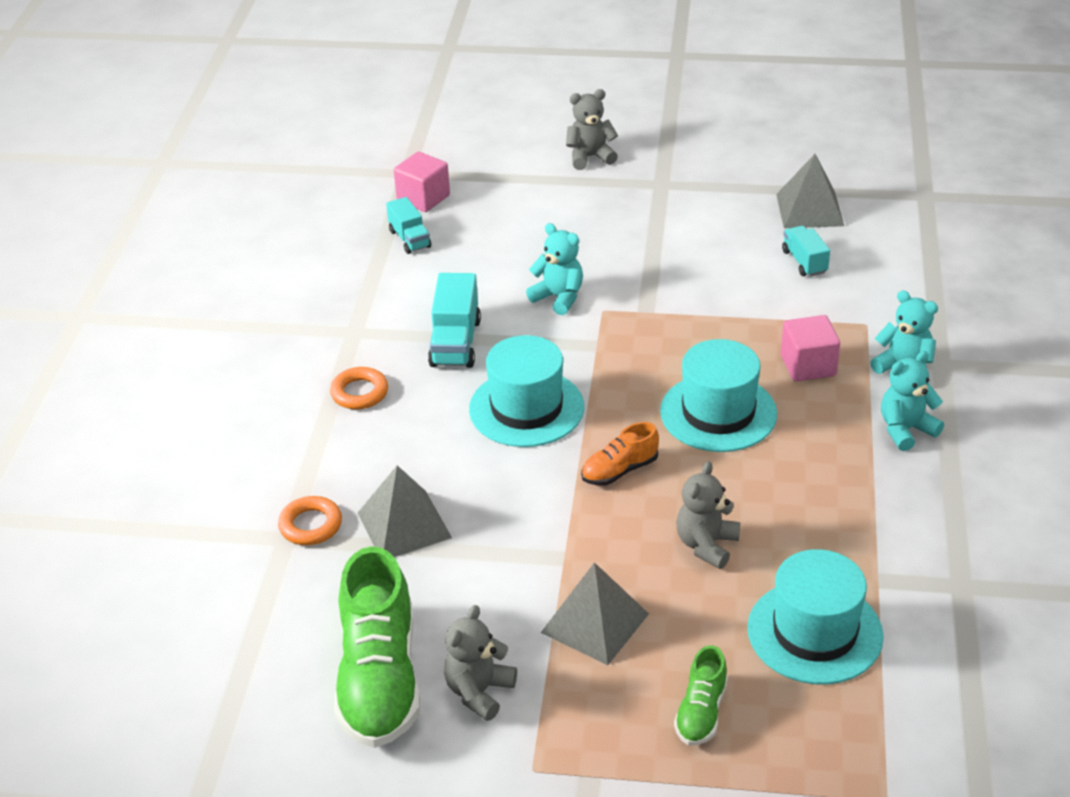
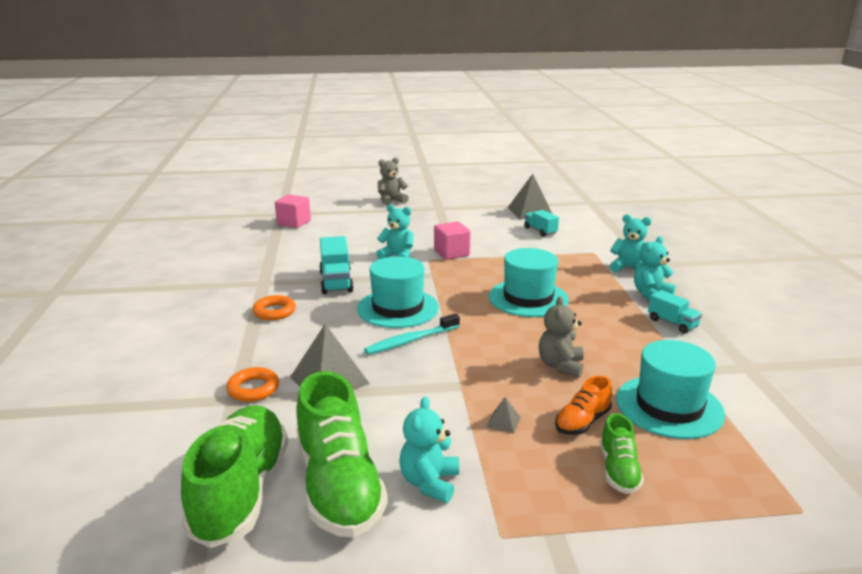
camera: 15 degrees left, 15 degrees down
turquoise truck [386,197,431,254] -> turquoise truck moved to [648,290,702,334]
grey teddy bear [444,605,517,721] -> turquoise teddy bear [399,396,459,503]
grey pyramid [541,562,649,665] -> grey pyramid [486,397,521,434], size x0.44
orange shoe [581,422,659,486] -> orange shoe moved to [555,376,612,435]
pink cube [781,315,840,382] -> pink cube moved to [434,222,471,260]
none -> green shoe [181,405,288,548]
none -> turquoise toothbrush [364,313,460,355]

